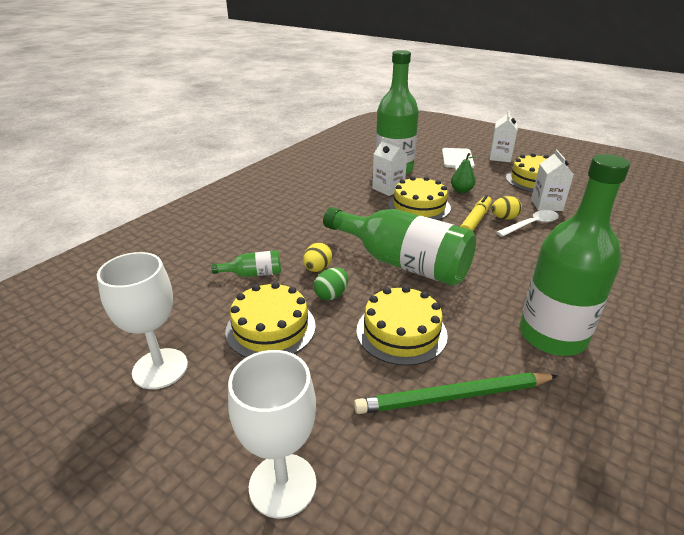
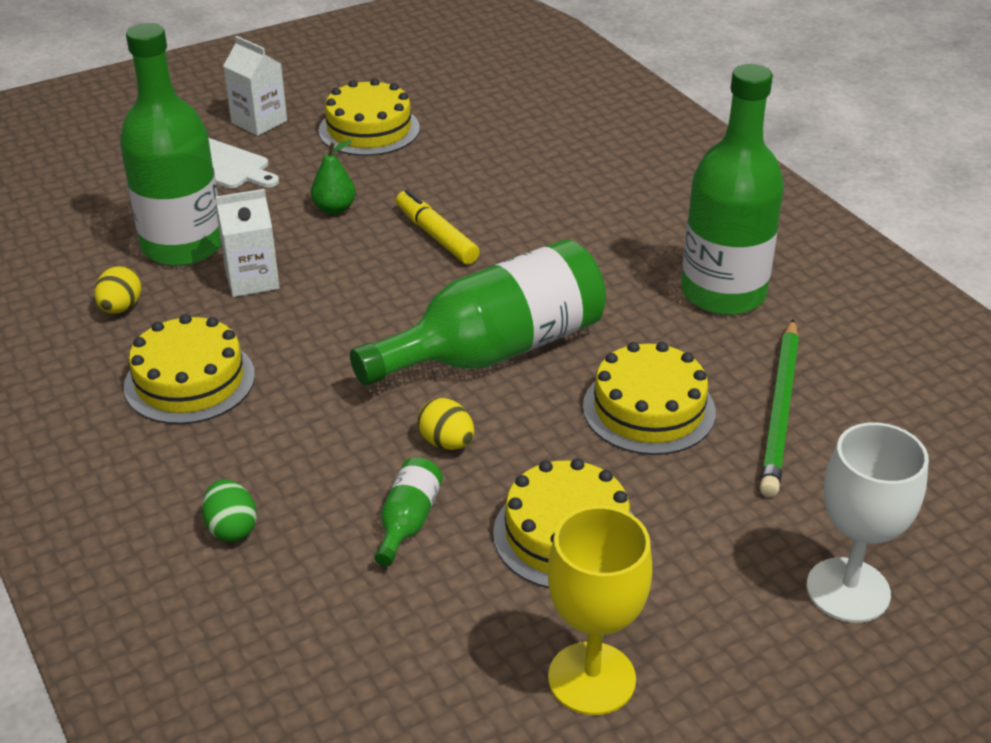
camera: 65 degrees left, 5 degrees up
white goblet [97,252,188,389] -> yellow goblet [547,506,653,715]
green egg [314,268,348,300] -> green egg moved to [202,479,257,542]
yellow cake [388,176,451,220] -> yellow cake moved to [124,314,255,424]
yellow egg [491,196,522,220] -> yellow egg moved to [94,266,142,313]
white spoon [496,210,559,237] -> none
white carton [531,149,574,211] -> none

